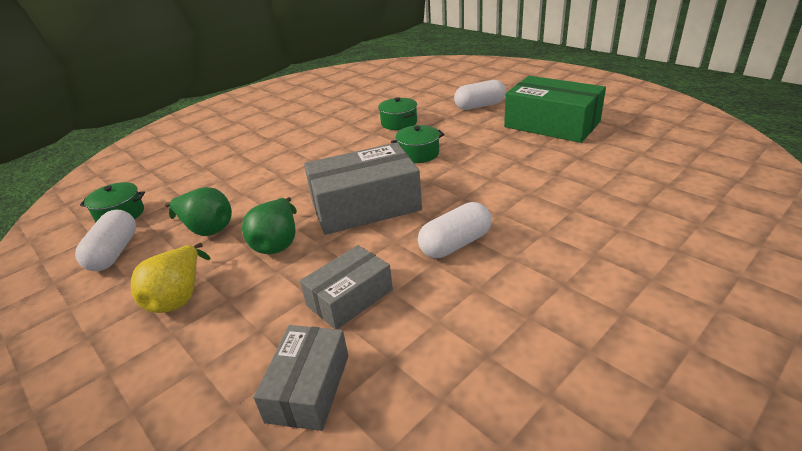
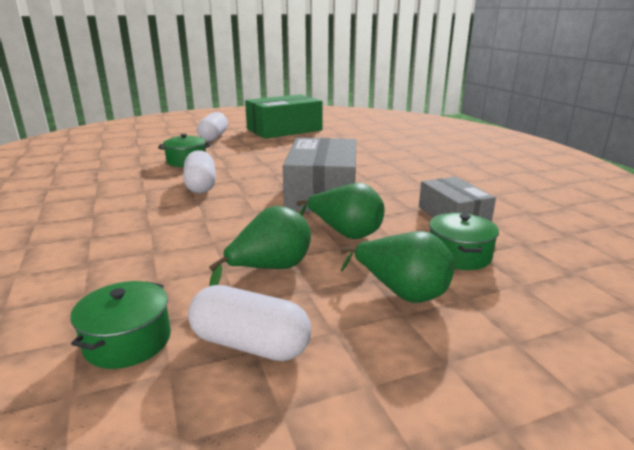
camera: 70 degrees left, 10 degrees down
yellow pear [131,243,211,313] -> green pear [341,231,454,303]
grey box [253,325,348,431] -> none
green pot [391,125,445,163] -> green pot moved to [429,213,499,270]
white capsule [418,202,491,258] -> white capsule moved to [183,150,216,193]

